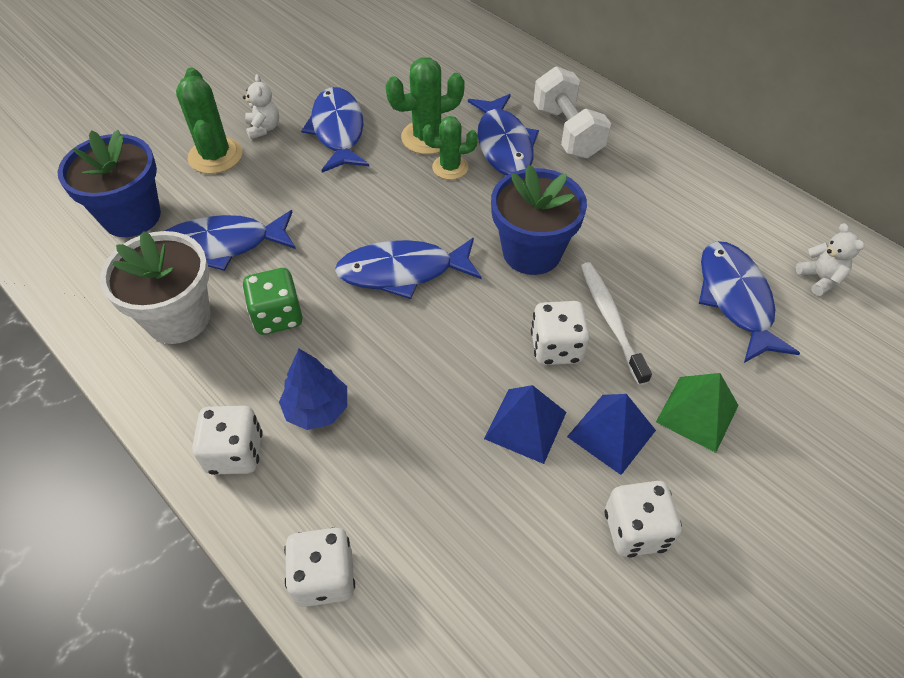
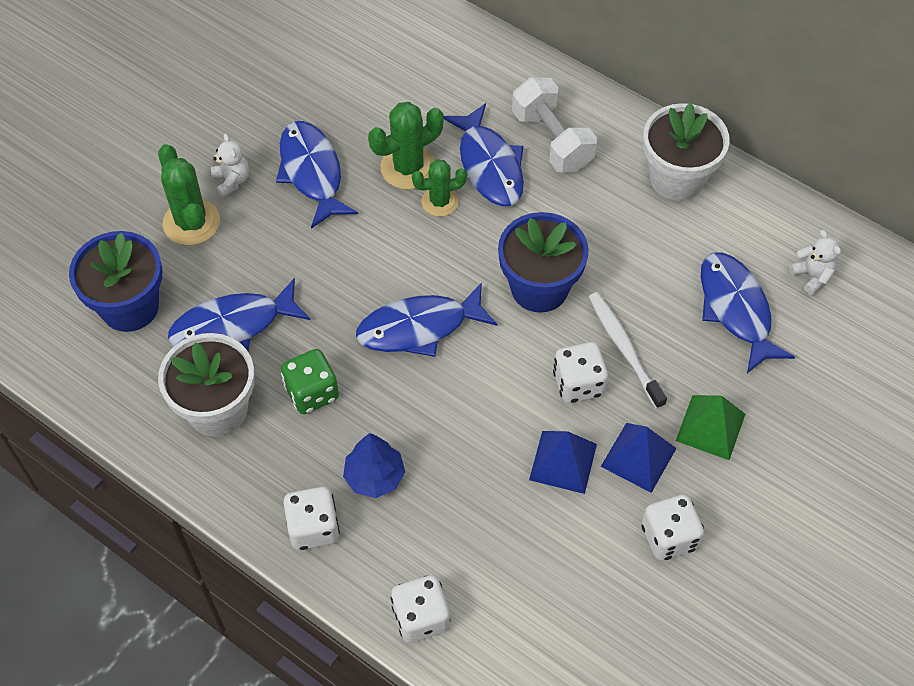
camera: 10 degrees left, 5 degrees up
none -> white flower pot [643,103,730,201]

